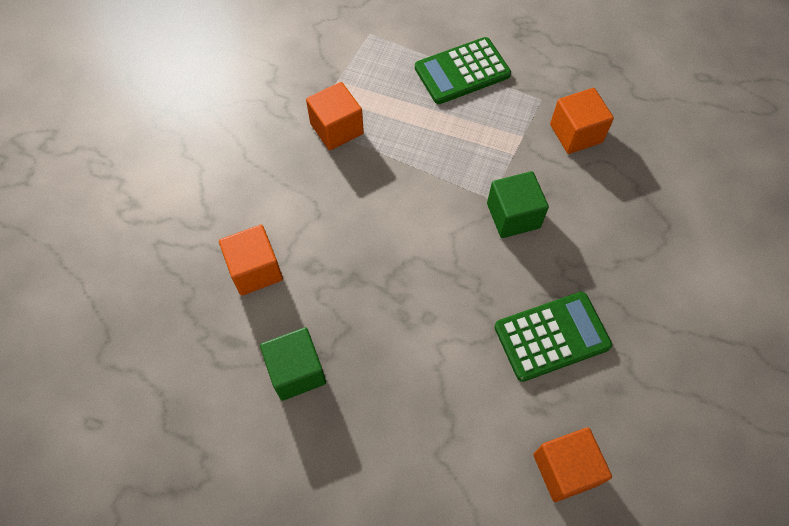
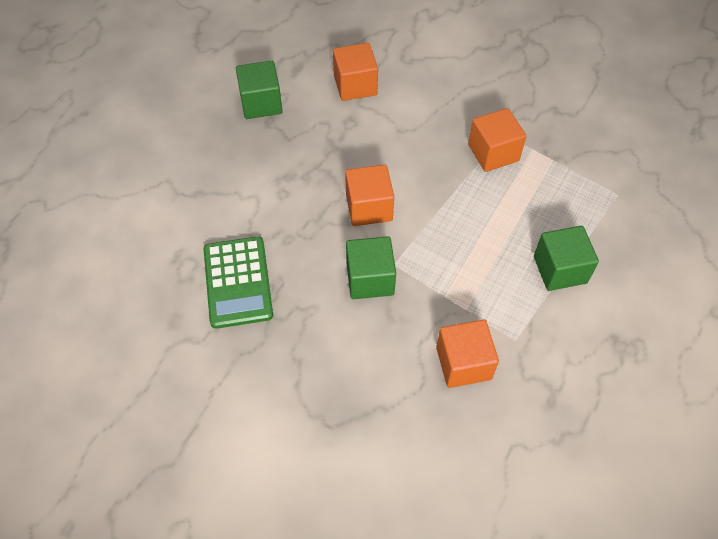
camera: 100 degrees right, 5 degrees down
green calculator [415,37,511,104] -> green cube [534,226,599,291]
orange cube [533,427,612,502] -> orange cube moved to [345,164,394,226]

